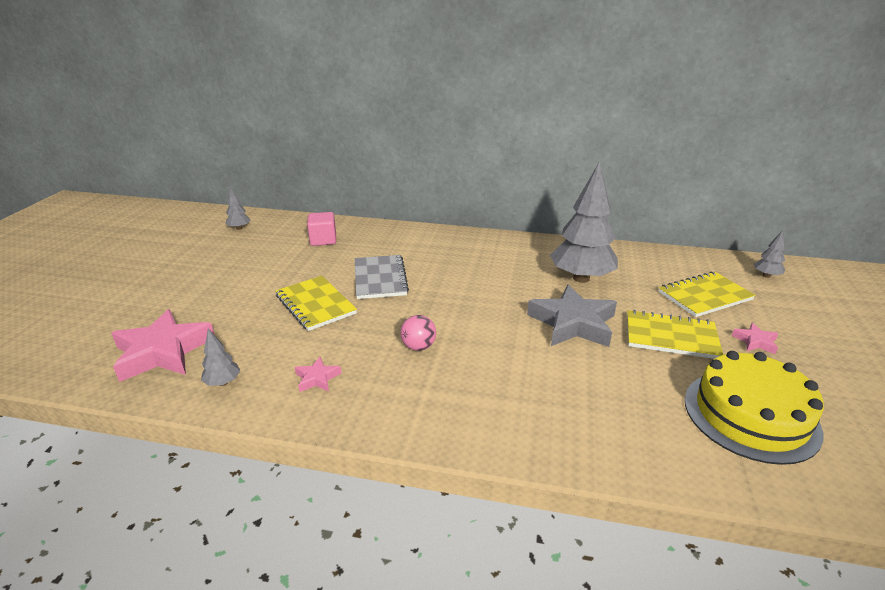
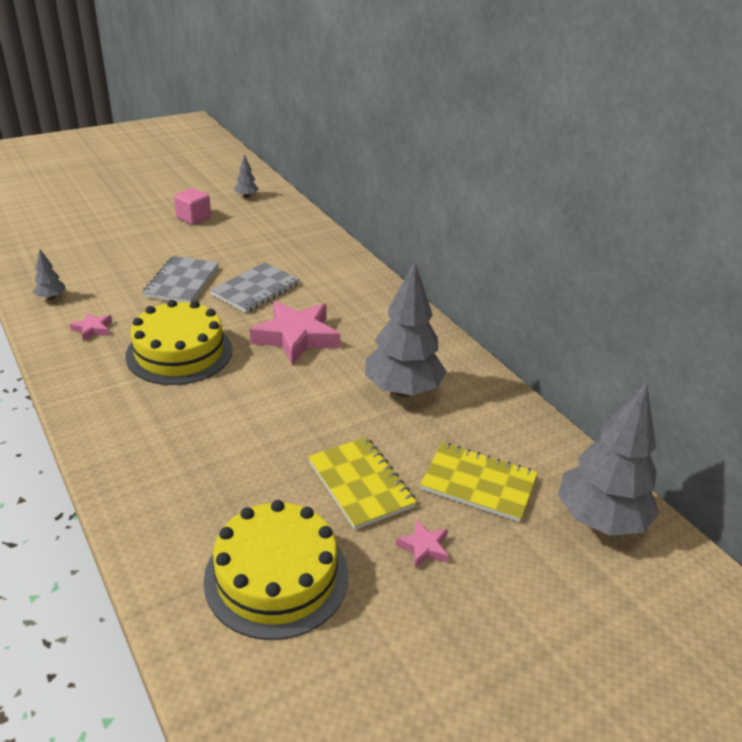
camera: 45 degrees right, 5 degrees up
pink star [111,309,215,382] -> pink star moved to [250,301,340,365]
yellow notebook [275,276,357,331] -> grey notebook [142,256,219,303]
pink cube [307,212,336,246] -> pink cube moved to [174,188,211,225]
pink ball [401,315,436,351] -> yellow cake [125,300,233,385]
grey star [527,284,617,347] -> none
grey tree [754,230,785,278] -> grey tree [558,383,659,536], size x2.33

